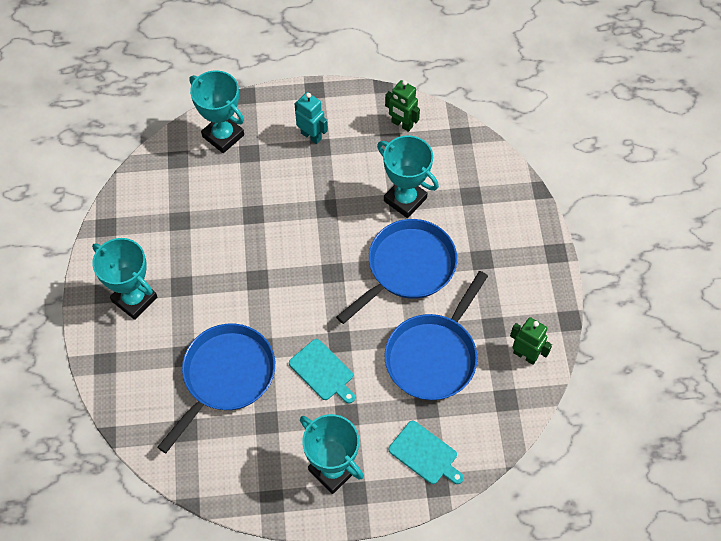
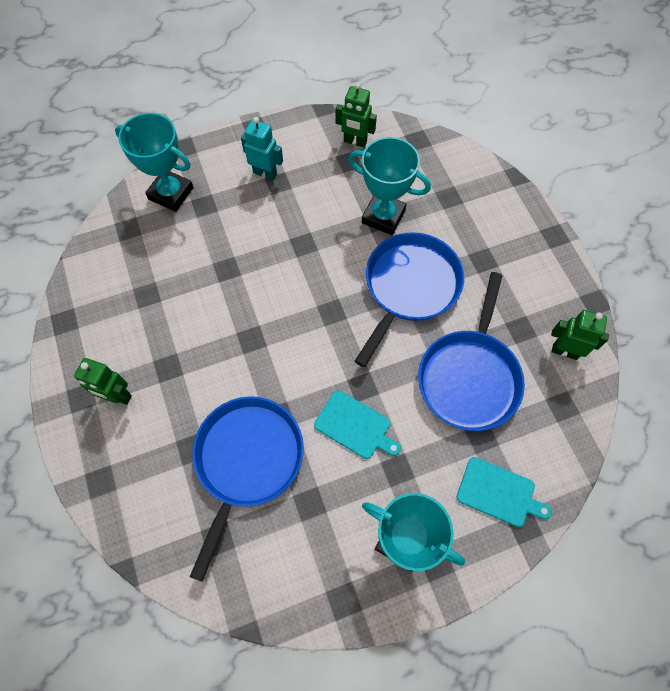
camera: 15 degrees left, 5 degrees up
turquoise trophy [92,238,157,320] -> green robot [74,358,132,405]

